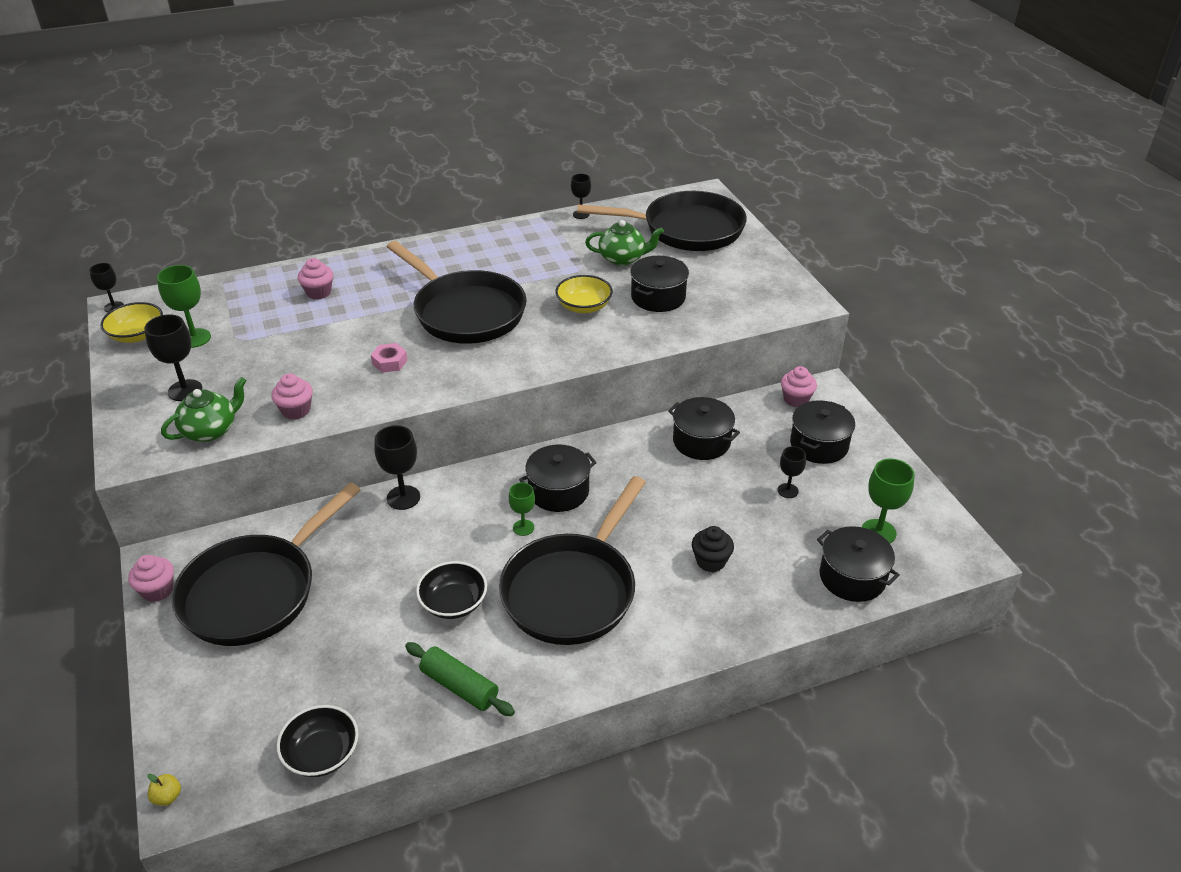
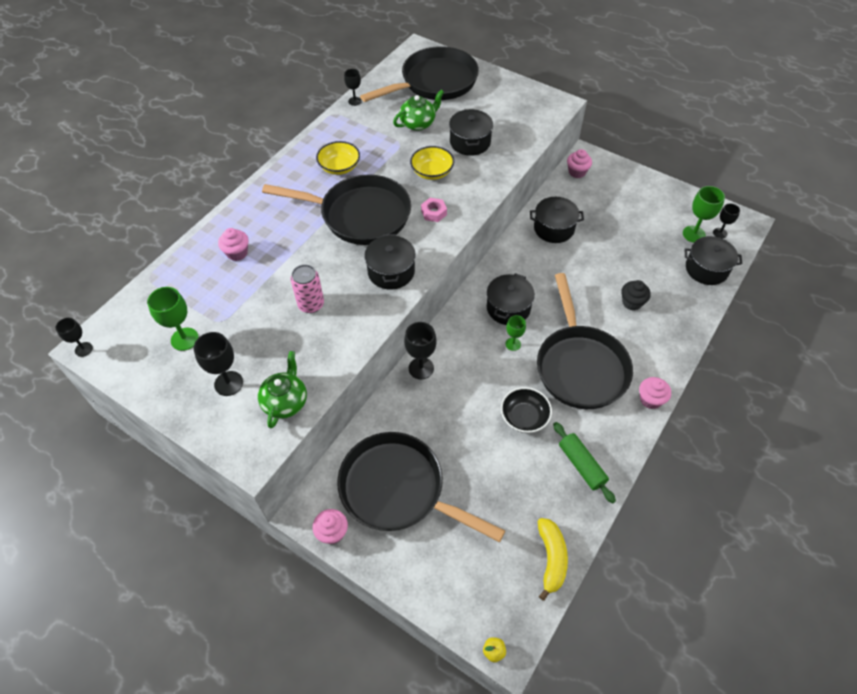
camera: 35 degrees left, 15 degrees up
yellow bowl [100,302,163,343] -> yellow bowl moved to [316,141,360,175]
black pan [172,483,361,646] -> black pan turned 120 degrees clockwise [337,432,505,542]
pink cupcake [271,373,313,420] -> pink cupcake moved to [639,377,671,409]
black bowl [277,705,359,777] -> yellow banana [538,518,568,601]
pink nut [371,343,408,373] -> pink nut moved to [421,198,447,222]
green rolling pin [405,642,515,716] -> green rolling pin turned 60 degrees clockwise [553,422,616,504]
black goblet [778,446,806,498] -> black goblet moved to [713,203,740,239]
black pot [790,400,855,464] -> black pot moved to [364,234,416,290]
none -> pink can [291,265,324,313]

